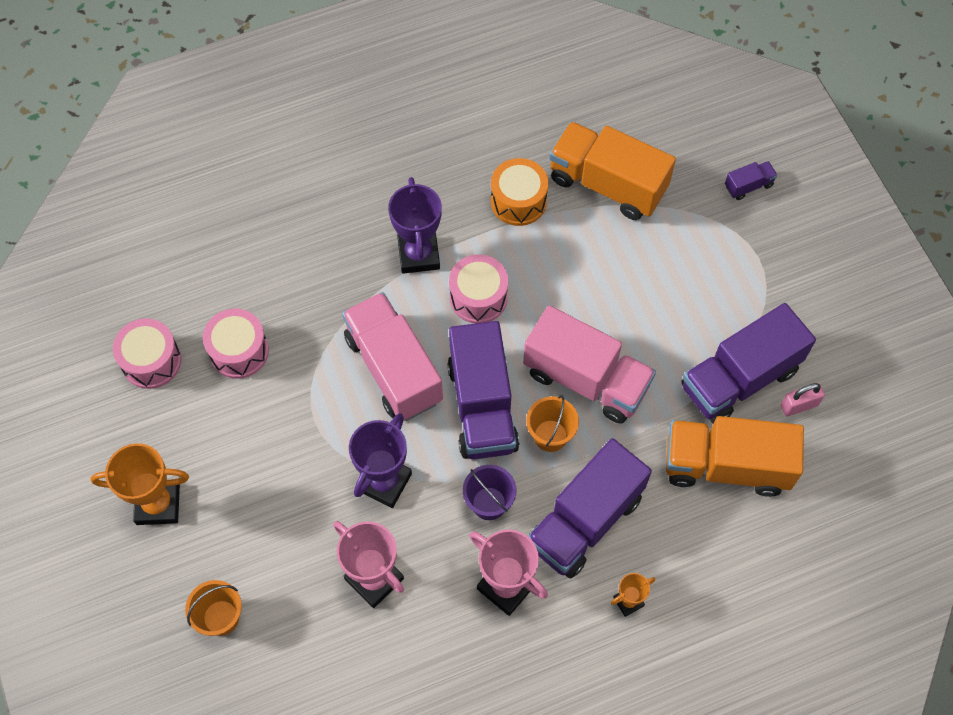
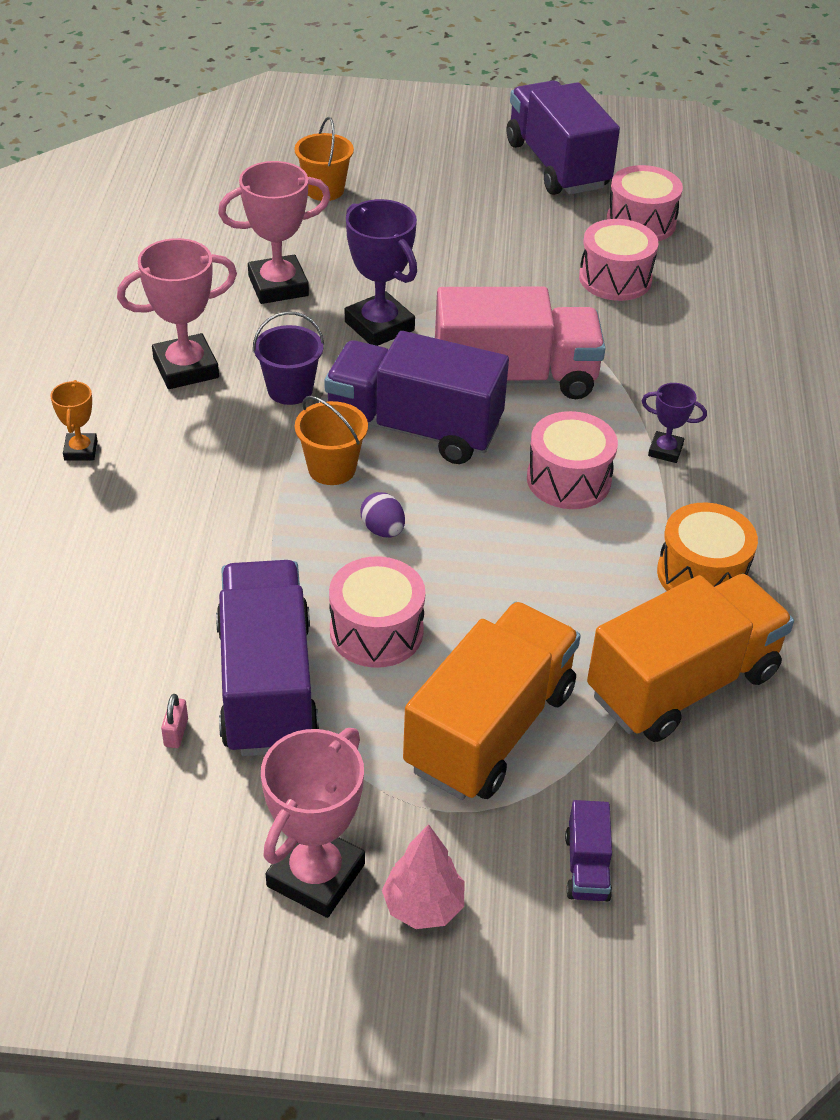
camera: 115 degrees right, 20 degrees down
orange trophy [91,443,189,525] -> none
purple trophy [388,177,442,274] -> purple trophy [642,383,707,463], size x0.53
pink truck [523,305,656,424] -> purple egg [361,492,405,538]
purple truck [528,438,652,579] -> purple truck moved to [507,81,620,195]
orange truck [666,416,804,497] -> orange truck moved to [403,602,581,800]
pink padlock [781,383,825,416] -> pink padlock [161,694,188,748], size x0.64
none -> pink trophy [261,728,365,918]
none -> pink drum [329,556,425,668]
none -> pink tree [382,824,464,929]

